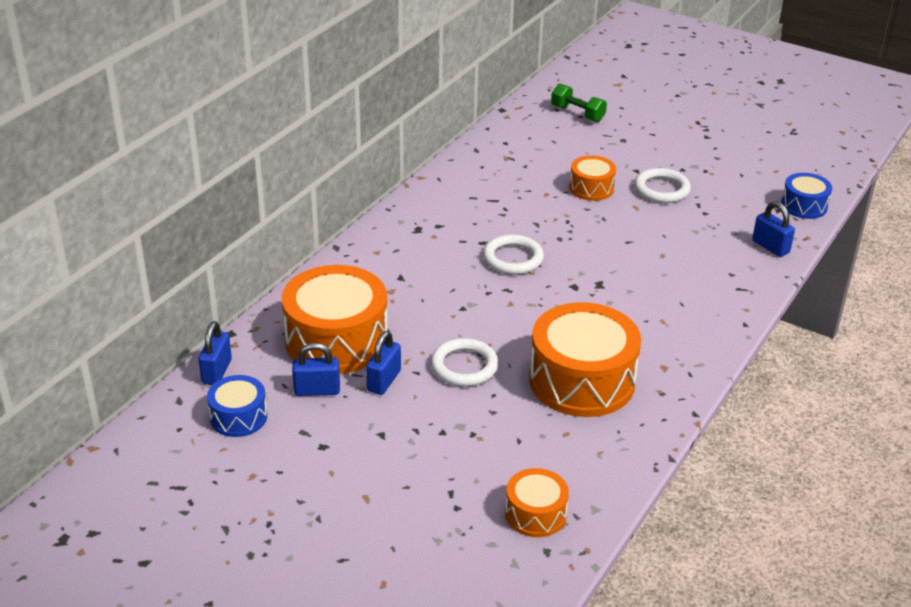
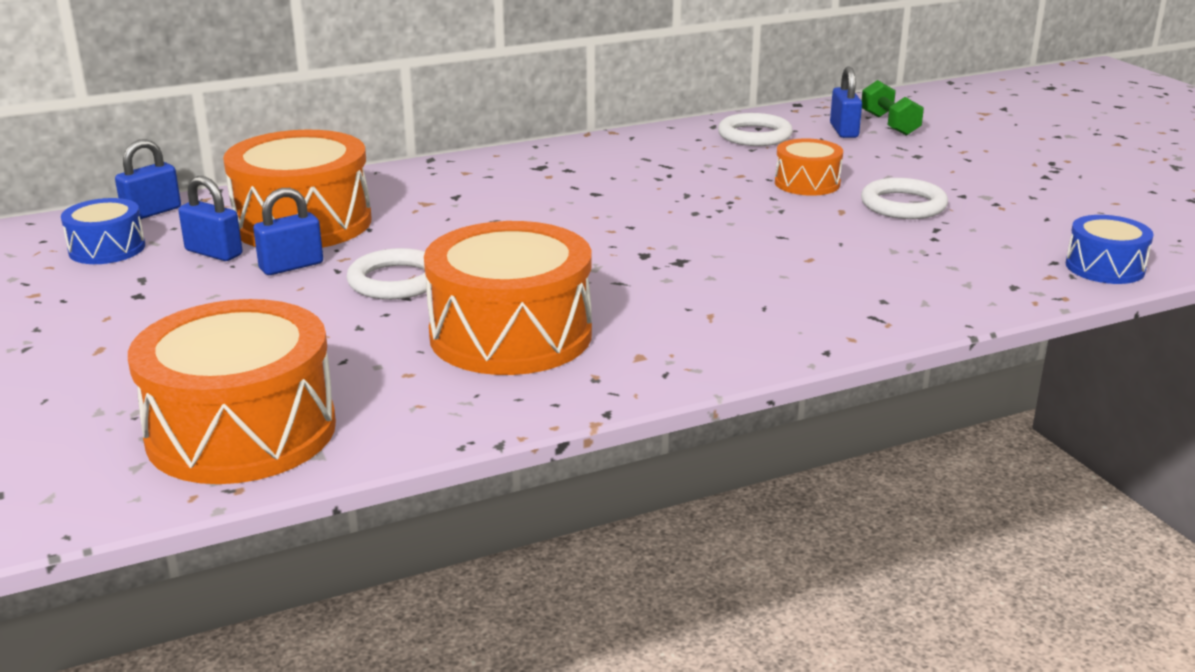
camera: 35 degrees right, 10 degrees down
white ring [483,234,544,275] -> white ring moved to [718,113,793,146]
orange drum [505,468,569,537] -> orange drum [128,299,336,484], size x1.94
blue padlock [752,201,795,257] -> blue padlock moved to [830,67,862,138]

